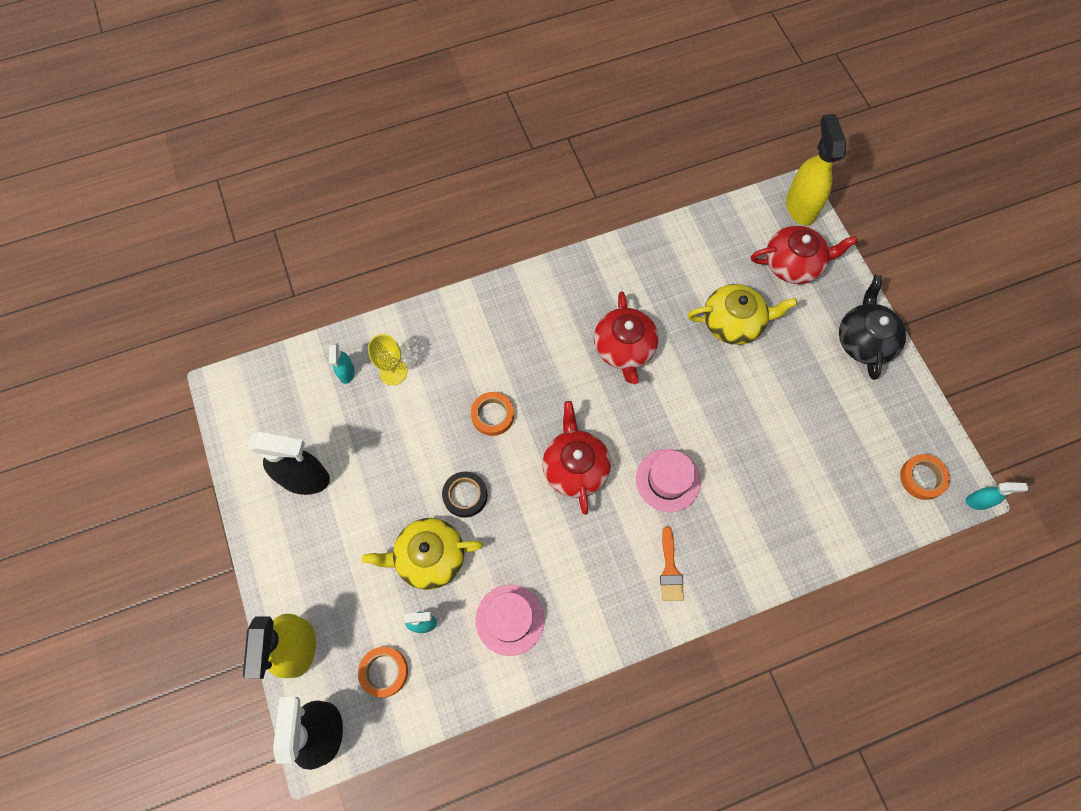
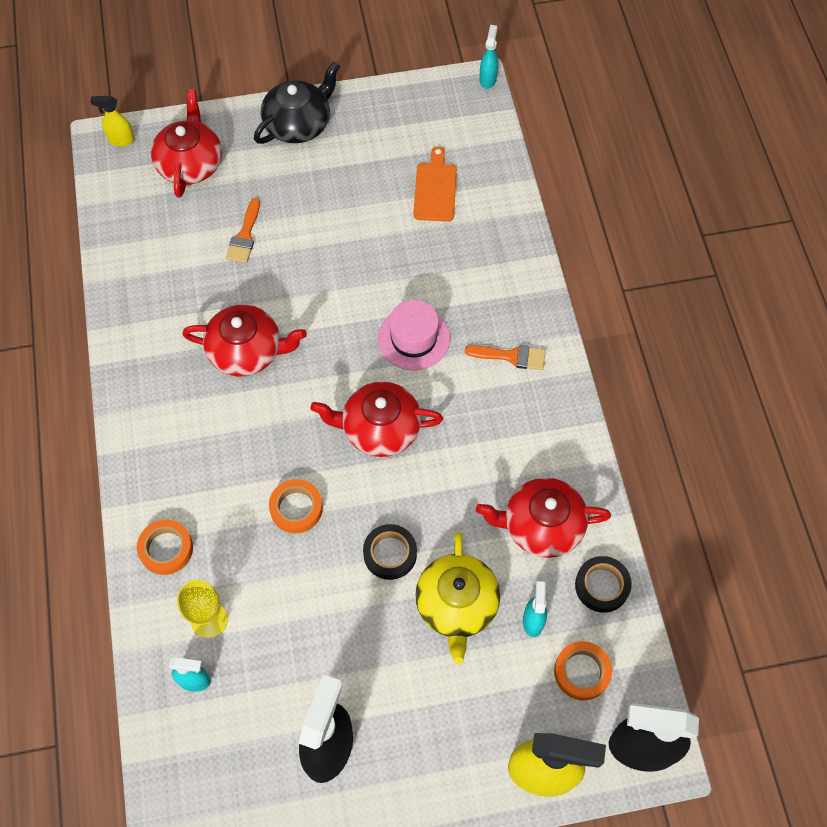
camera: 80 degrees left, 5 degrees down
pink hat [476,585,545,656] -> red teapot [476,478,611,558]
yellow teapot [687,284,798,345] -> orange brush [226,198,260,263]
yellow spray bottle [786,114,846,226] -> yellow spray bottle [90,96,135,147], size x0.50
black teapot [839,275,906,380] -> black teapot turned 120 degrees clockwise [254,62,340,144]
orange tape [900,454,950,500] -> orange tape moved to [137,520,193,575]
none -> orange cutting board [413,146,457,222]
none -> black tape [575,556,632,613]

